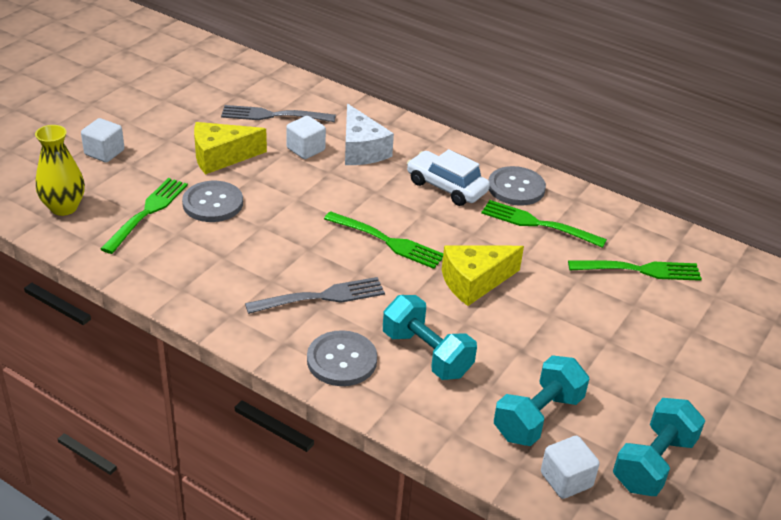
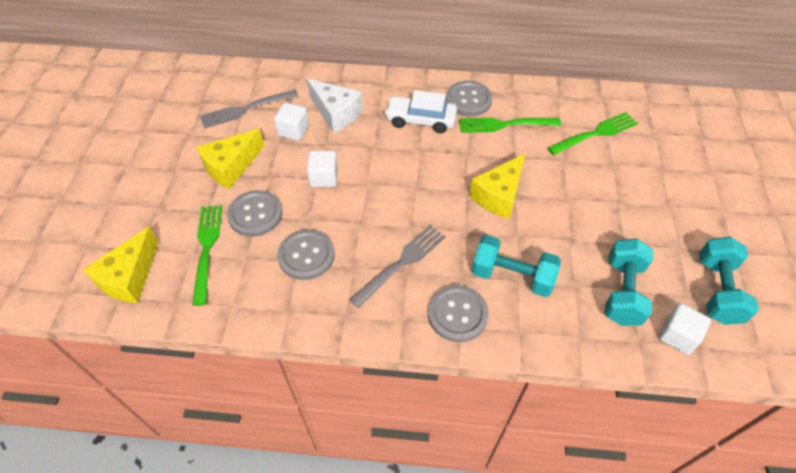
camera: 25 degrees left, 15 degrees up
yellow vase [35,125,85,216] -> yellow cheese [83,227,159,303]
white cube [81,118,124,162] -> white cube moved to [307,151,338,187]
green fork [324,211,443,269] -> none
none -> grey button [277,229,335,280]

